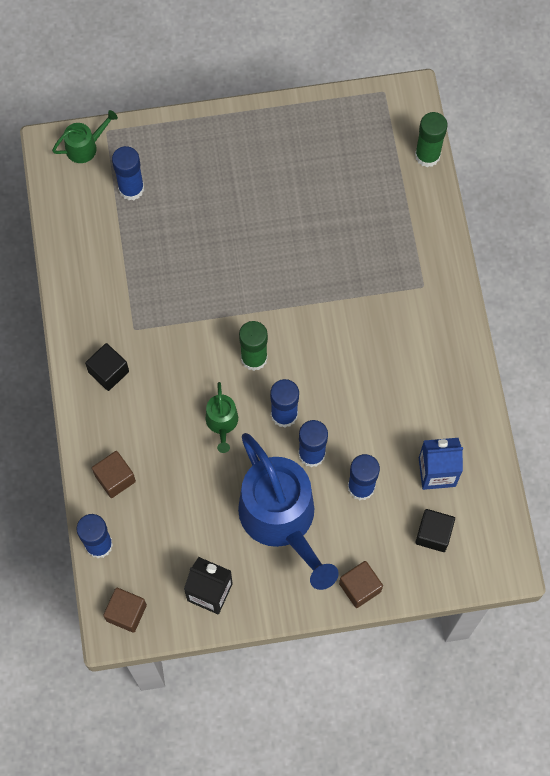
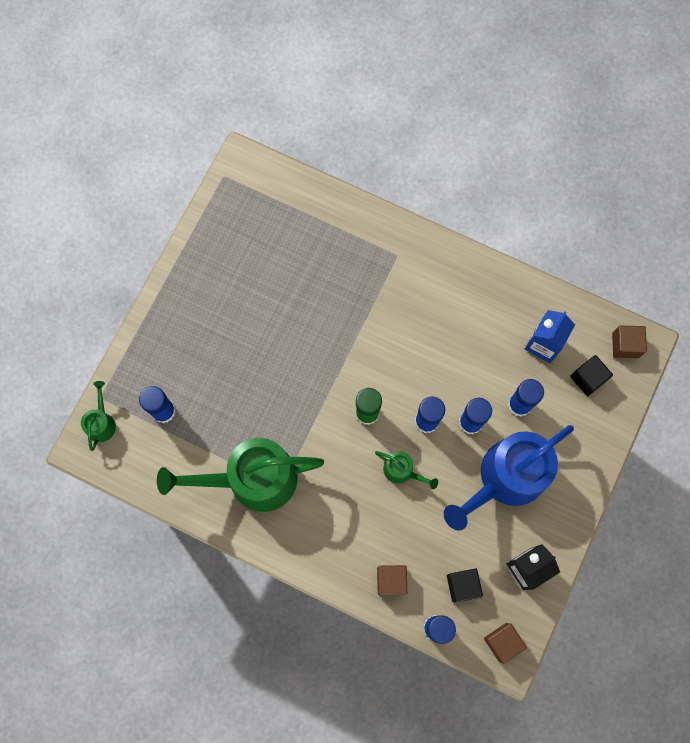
camera: 55 degrees left, 5 degrees up
black cube [85,343,129,391] -> black cube moved to [447,568,483,602]
blue watering can [238,433,339,590] -> blue watering can turned 135 degrees clockwise [444,425,574,531]
brown cube [339,561,383,608] -> brown cube moved to [612,326,647,358]
green glue stick [415,112,447,167] -> none
none -> green watering can [157,438,324,512]

